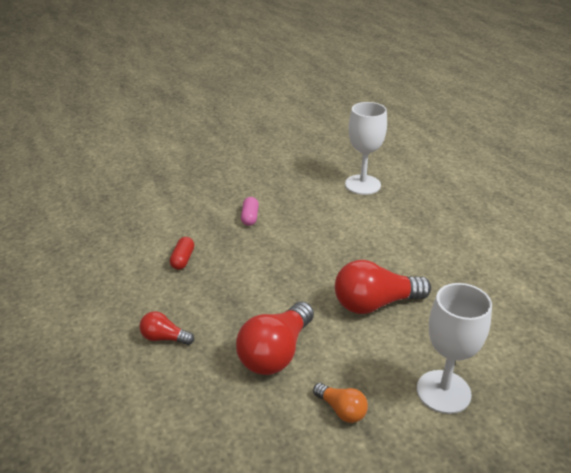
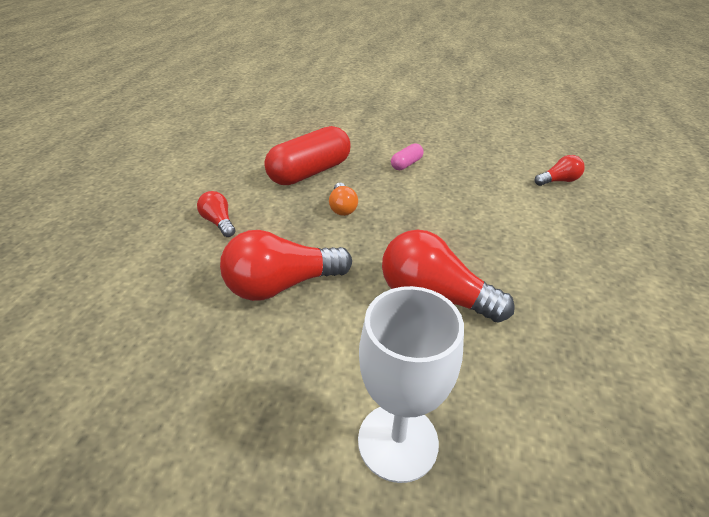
camera: 40 degrees right, 5 degrees up
red capsule [170,237,194,270] -> red capsule [264,126,351,185], size x2.18
orange light bulb [313,383,368,423] -> orange light bulb moved to [329,183,358,216]
white goblet [345,102,387,195] -> red light bulb [535,155,585,186]

